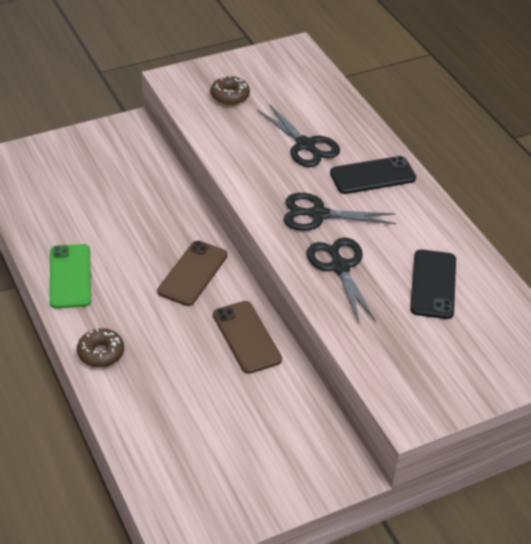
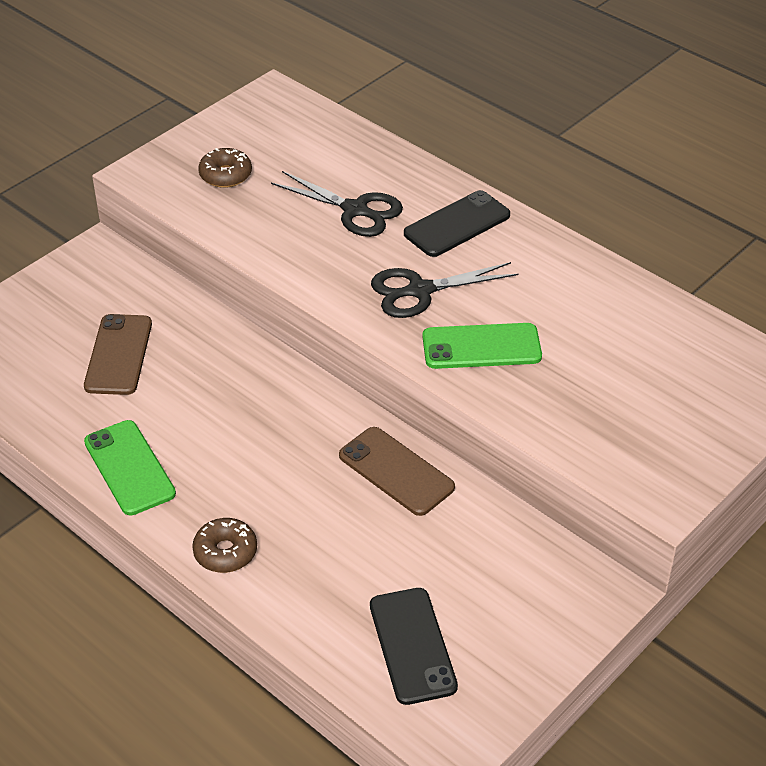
camera: 20 degrees left, 0 degrees up
brown phone [157,241,227,306] -> brown phone moved to [84,314,152,395]
black scissors [307,237,376,324] -> green phone [423,323,542,369]
black phone [410,249,456,319] -> black phone moved to [370,588,458,705]

